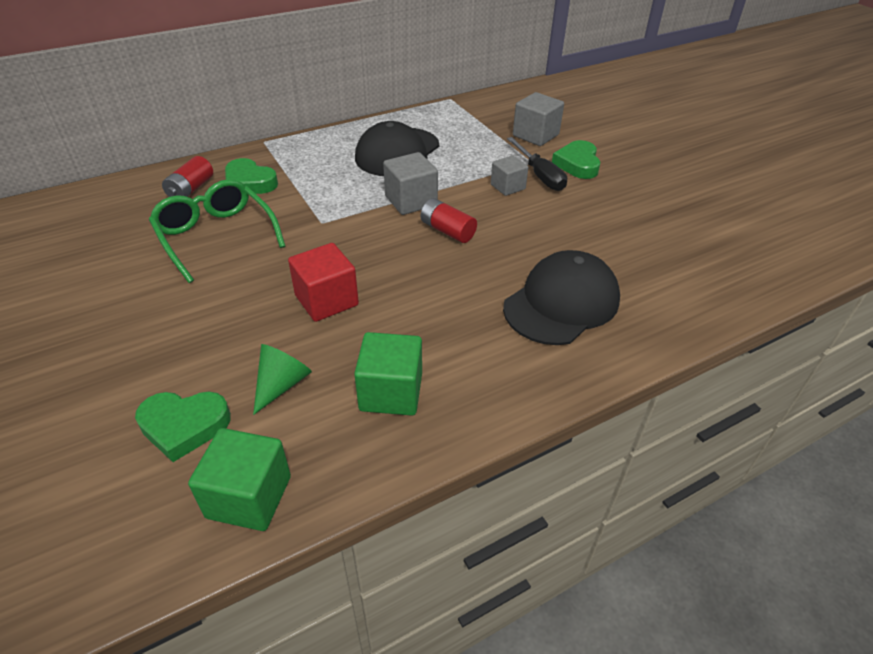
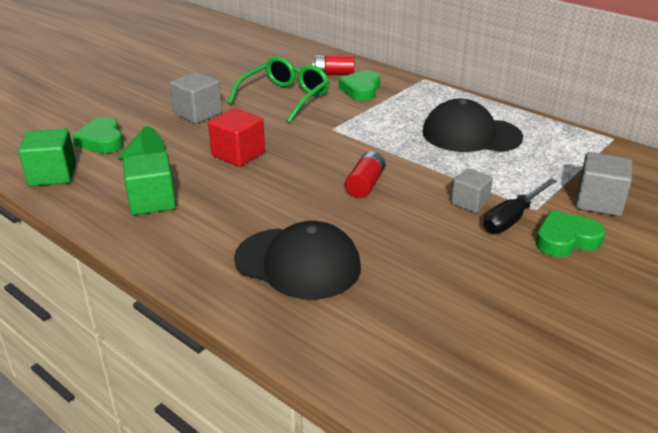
camera: 70 degrees right, 10 degrees down
grey cube [383,152,438,215] -> grey cube moved to [170,72,222,124]

